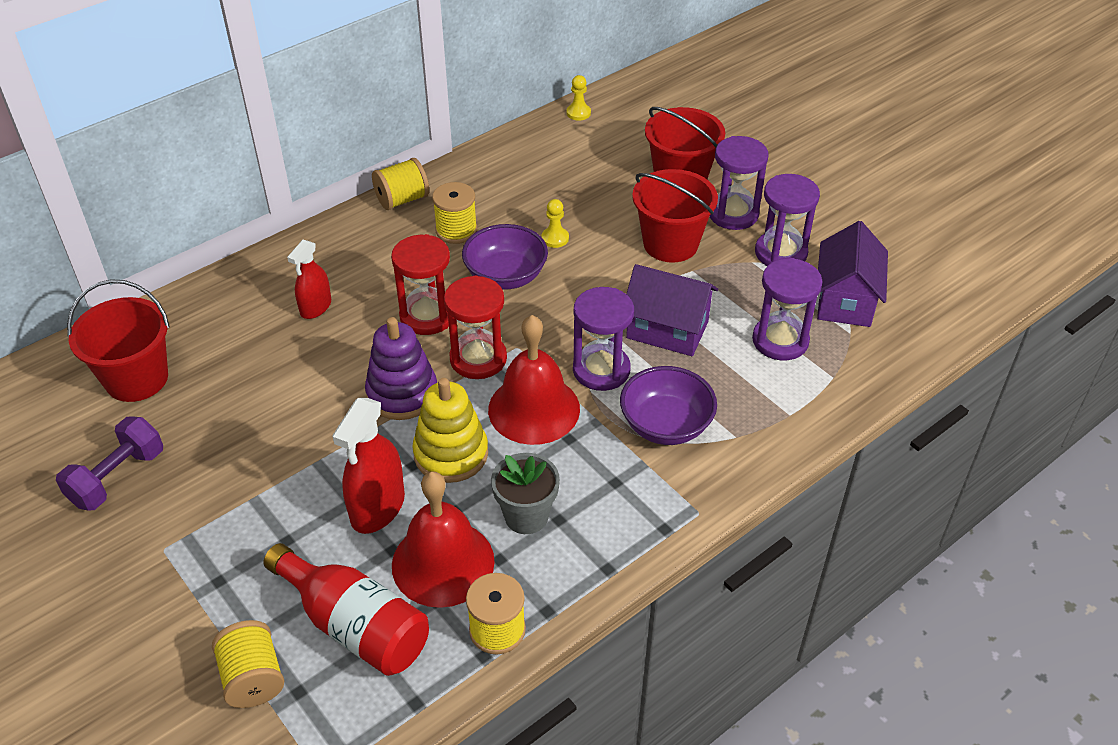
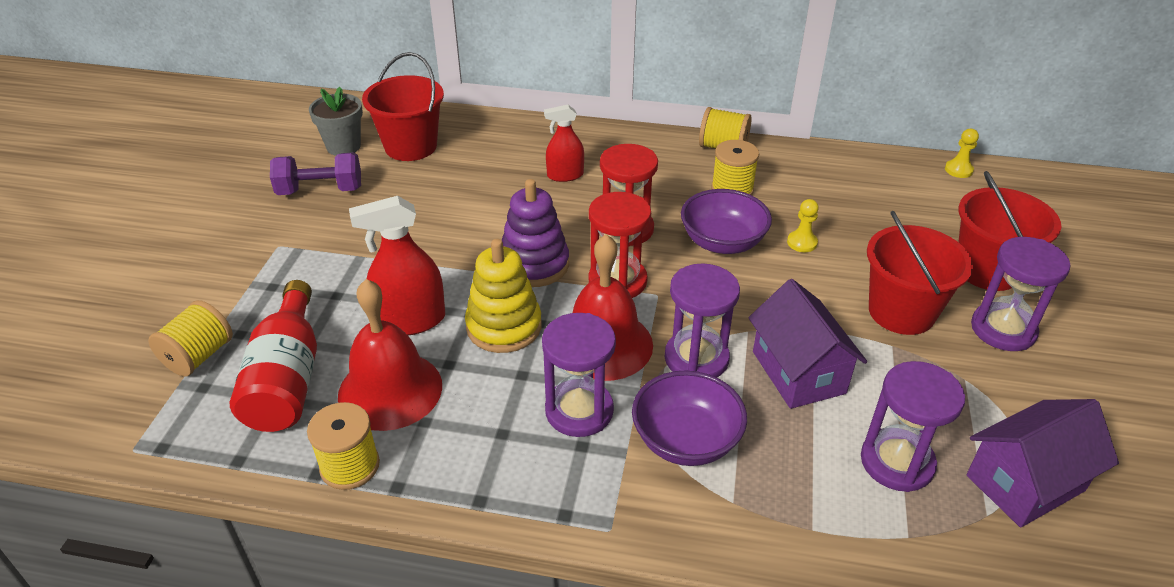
camera: 50 degrees right, 5 degrees down
grey flower pot [491,453,560,534] -> grey flower pot moved to [309,87,363,156]
purple hourglass [755,174,820,266] -> purple hourglass moved to [542,313,616,437]

